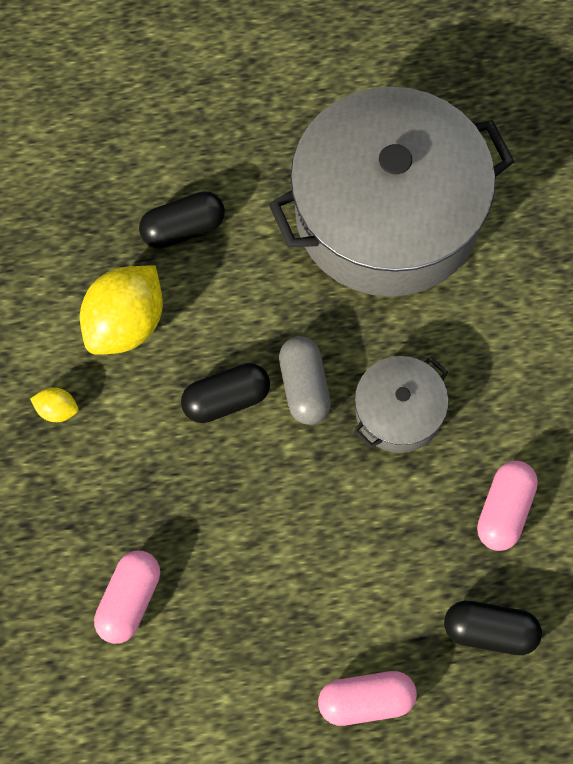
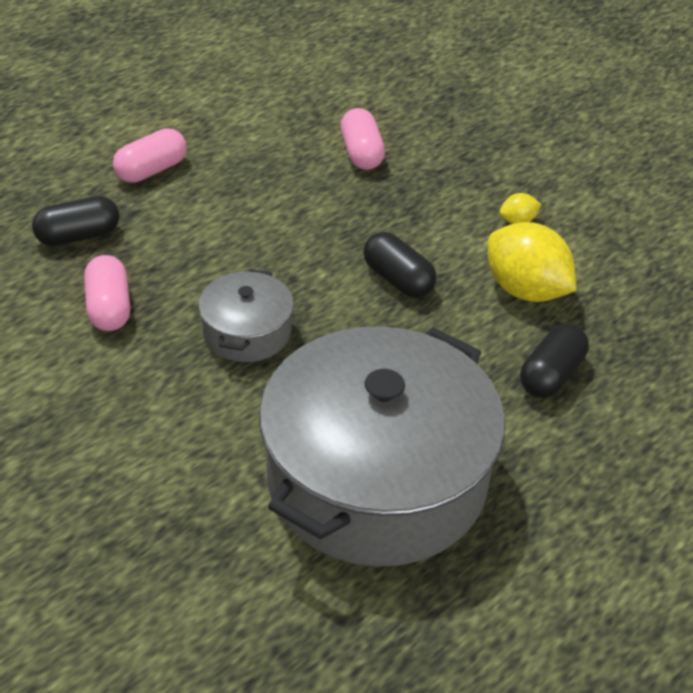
camera: 145 degrees right, 25 degrees down
yellow lemon [80,266,163,355] -> yellow lemon turned 45 degrees counterclockwise [488,222,577,302]
black capsule [181,363,270,423] -> black capsule turned 75 degrees counterclockwise [363,232,437,298]
grey capsule [279,336,331,425] -> none

